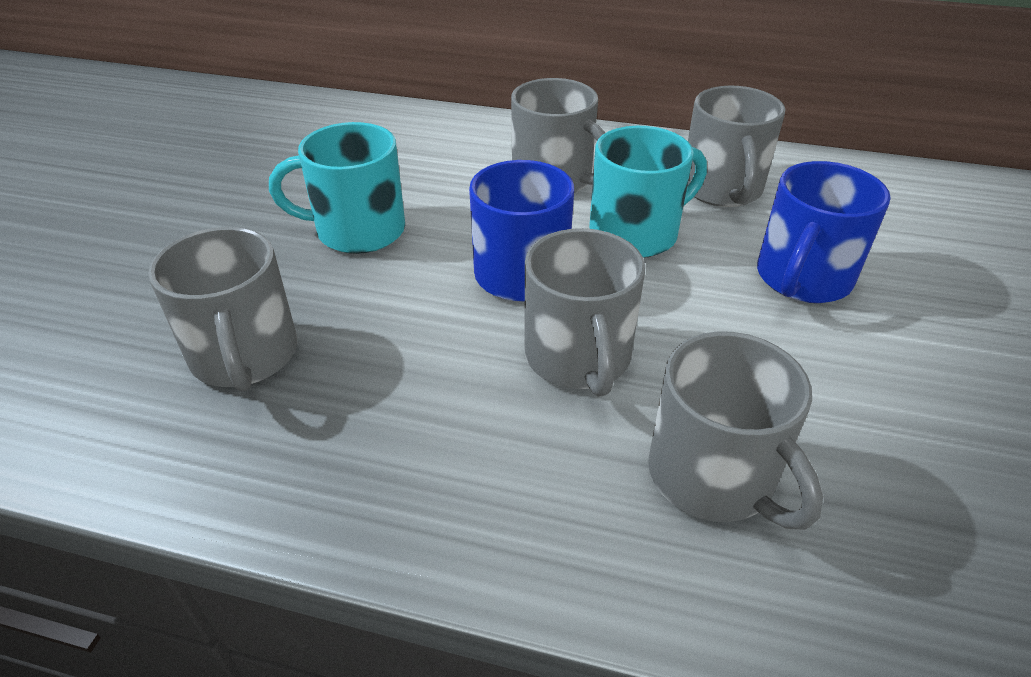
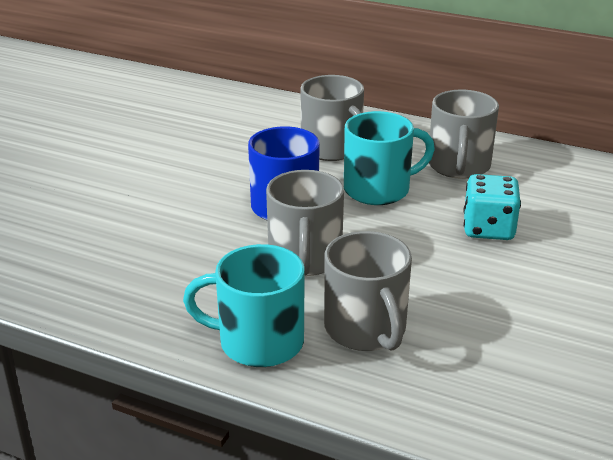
camera: 10 degrees right, 10 degrees down
grey mug [148,227,297,392] -> none
turquoise mug [269,122,405,254] -> turquoise mug moved to [183,244,305,367]
blue mug [757,161,891,303] -> turquoise dice [463,174,521,240]

